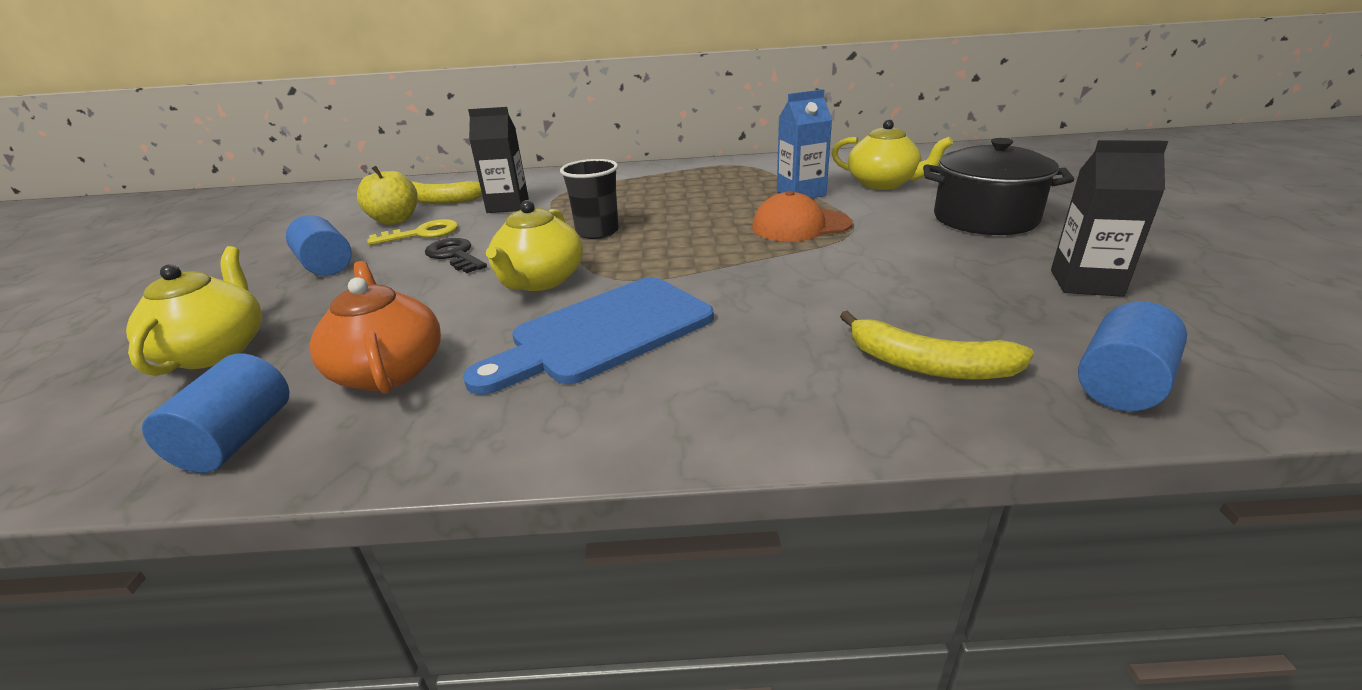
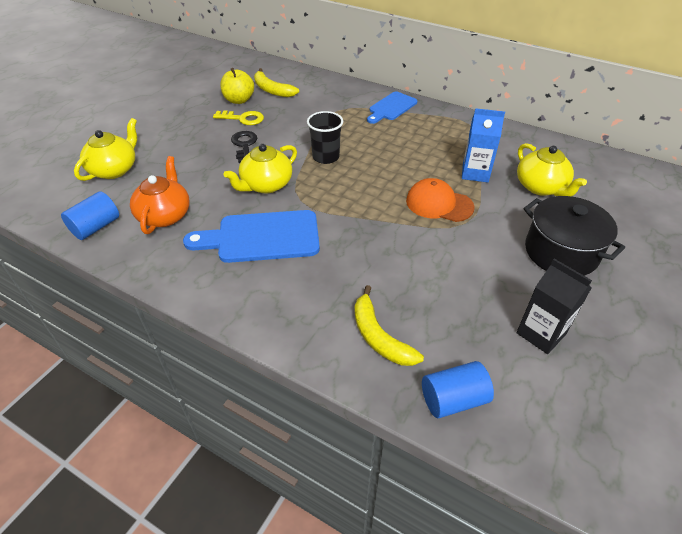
camera: 30 degrees right, 15 degrees up
blue cylinder [286,215,352,276] -> none
black carton [468,107,529,213] -> none
none -> blue cutting board [367,91,417,124]

